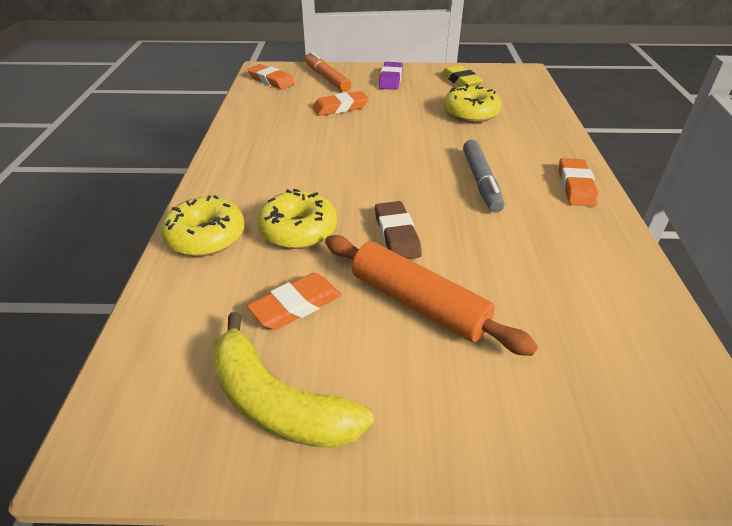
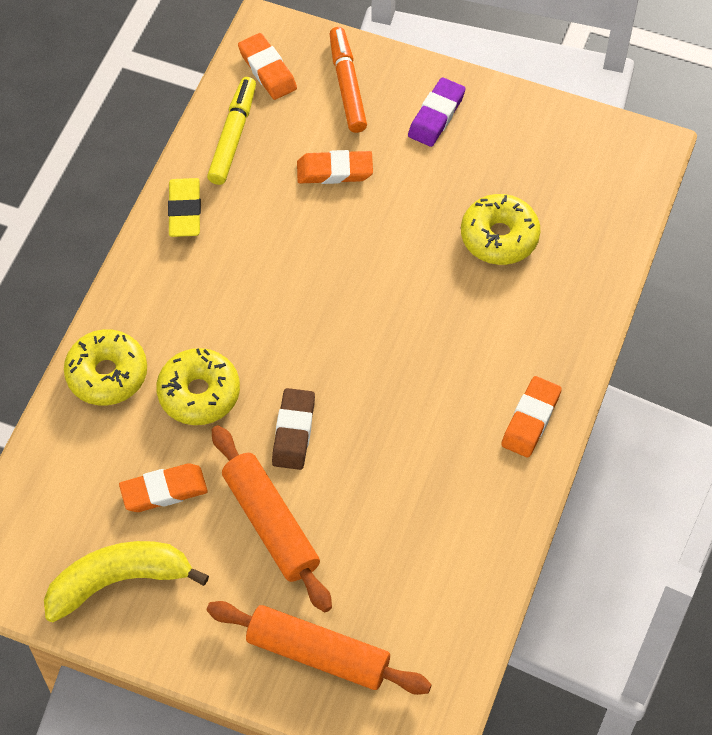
camera: 20 degrees right, 20 degrees up
yellow banana [211,312,374,448] -> yellow banana turned 105 degrees clockwise [44,541,209,622]
yellow eraser [442,65,483,87] -> yellow eraser moved to [168,178,201,237]
grey marker [463,140,505,213] -> none
none -> yellow marker [207,77,256,185]
none -> orange rolling pin [207,601,432,695]

